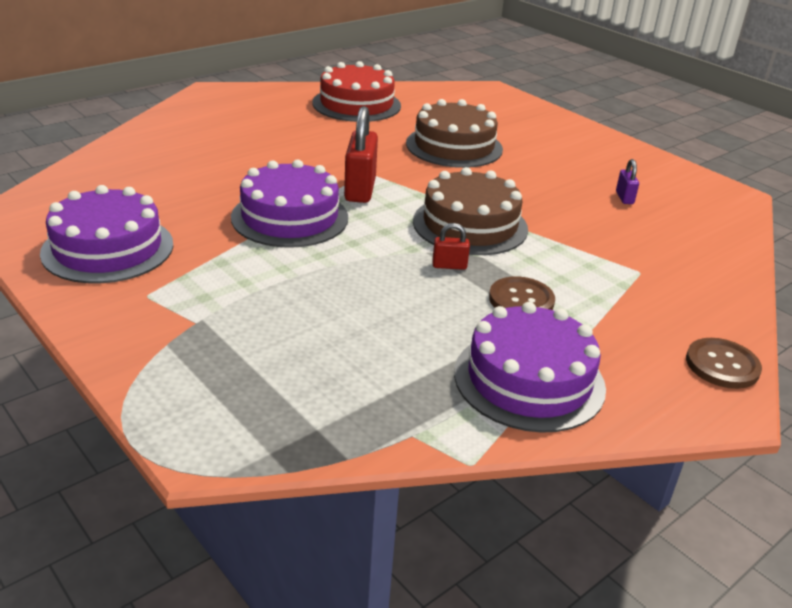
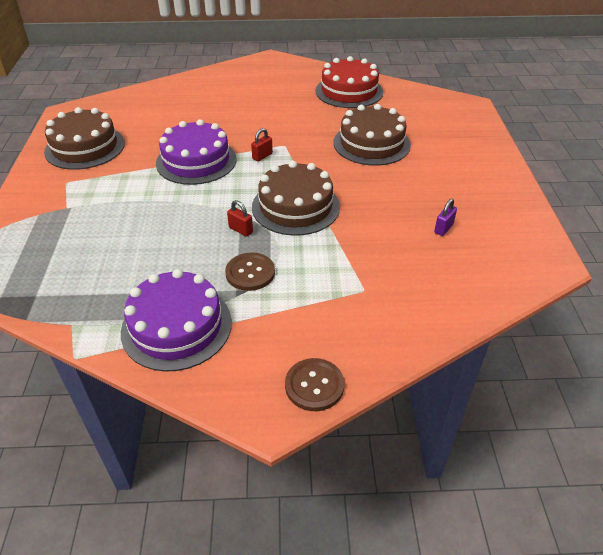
camera: 40 degrees right, 10 degrees up
purple cake [40,185,173,283] -> brown cake [44,107,125,170]
red padlock [344,106,378,203] -> red padlock [251,128,273,161], size x0.49

